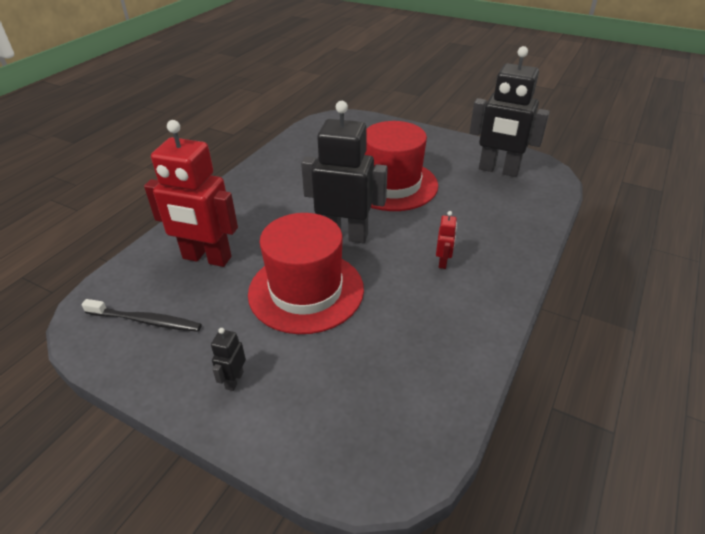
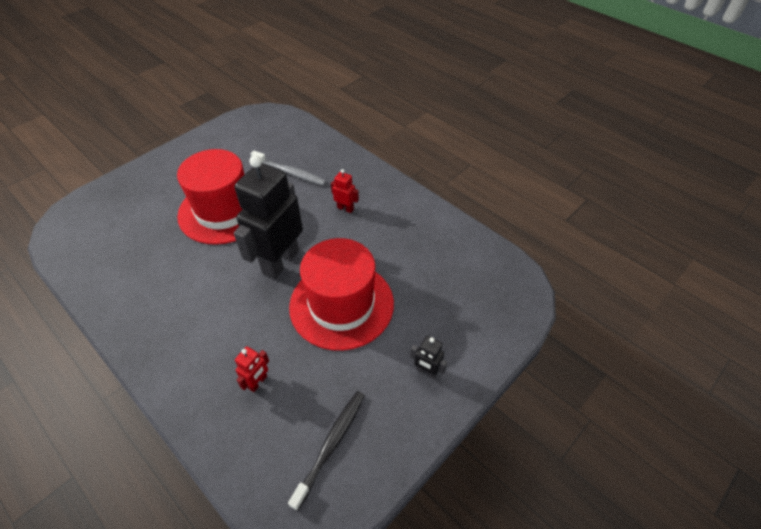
camera: 75 degrees left, 10 degrees up
red robot [144,120,238,267] -> red robot [235,346,269,392], size x0.42
black robot [470,46,550,177] -> none
none -> grey toothbrush [251,150,326,186]

